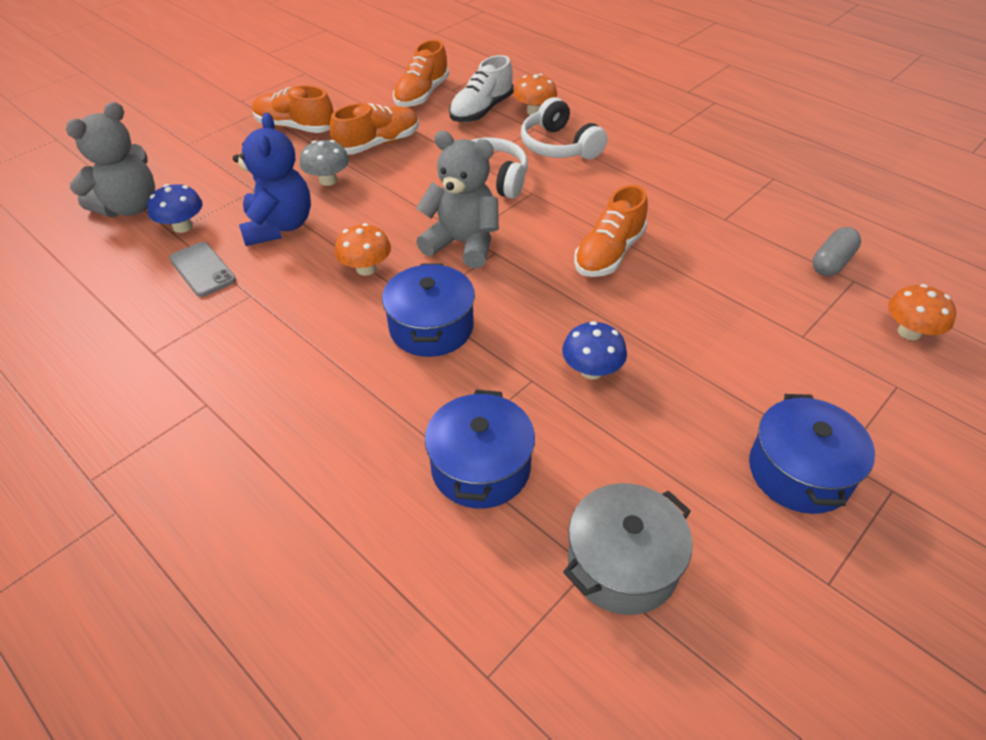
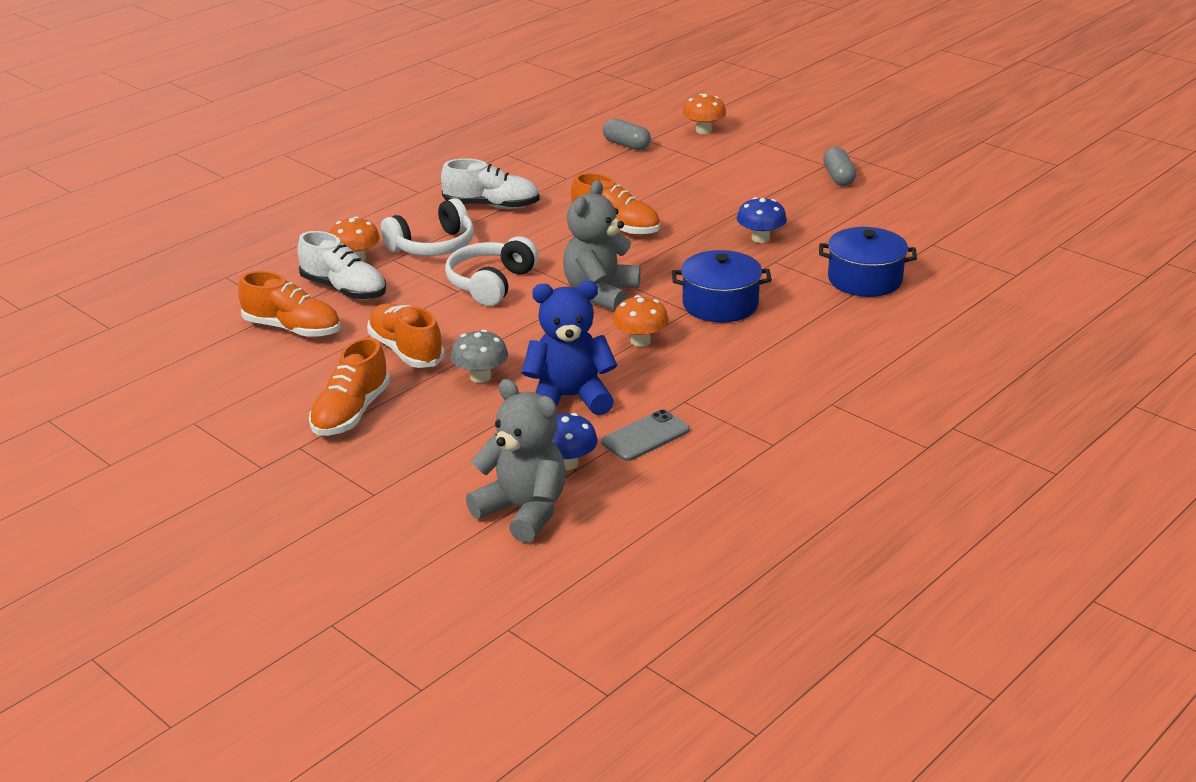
camera: 90 degrees left, 15 degrees down
grey pot [563,483,692,615] -> none
blue pot [749,394,875,514] -> grey capsule [823,147,857,186]
none -> white shoe [441,159,540,209]

